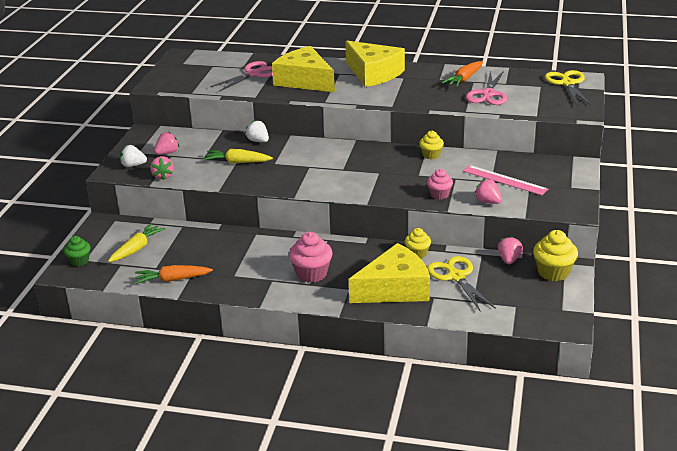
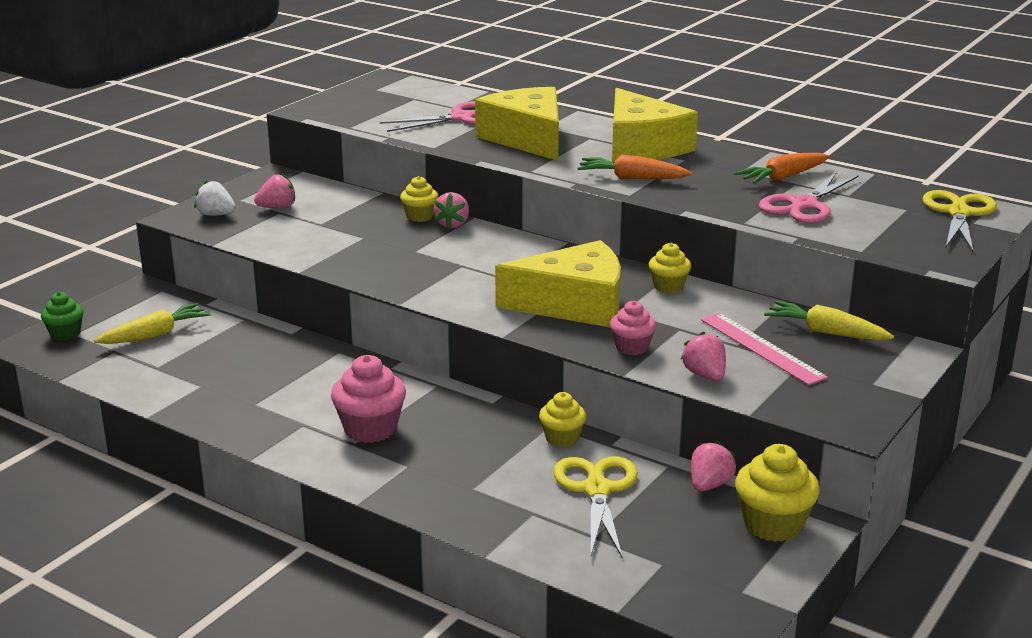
camera: 20 degrees right, 5 degrees down
orange carrot [135,265,213,284] -> orange carrot moved to [577,155,692,179]
pink strawberry [150,156,174,180] -> pink strawberry moved to [433,192,469,229]
yellow carrot [203,149,273,163] -> yellow carrot moved to [764,301,894,341]
white strawberry [245,120,269,142] -> yellow cupcake [400,176,438,222]
yellow cheese [349,243,430,303] -> yellow cheese moved to [495,240,621,328]

